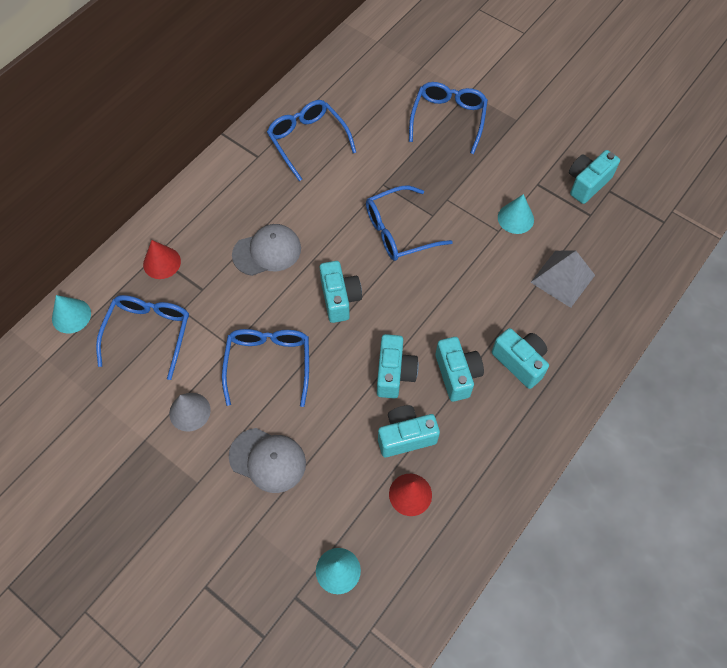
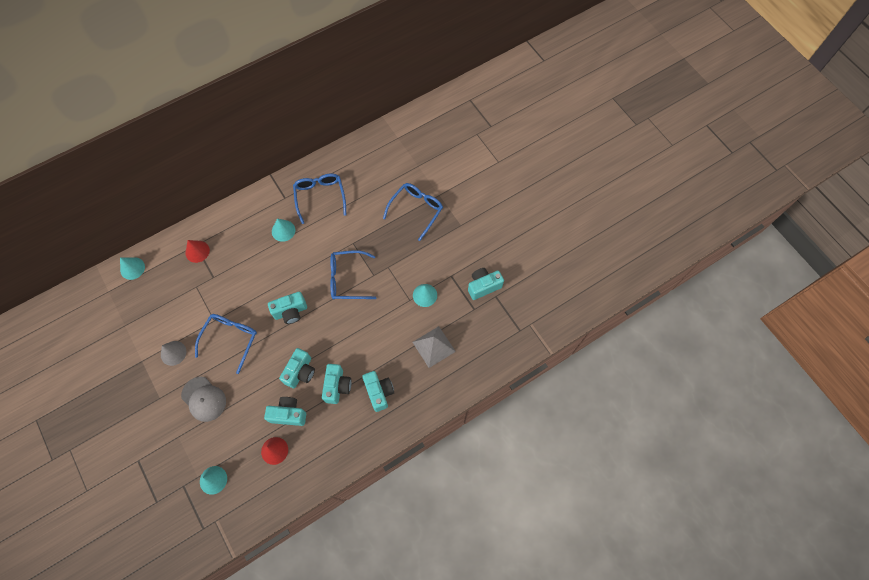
camera: 20 degrees right, 5 degrees up
blue glasses [96,295,189,380] -> none
grey cap [232,224,301,276] -> none
turquoise camera [320,261,362,323] -> turquoise camera turned 60 degrees clockwise [268,292,307,324]
none -> turquoise cone [272,218,295,242]

